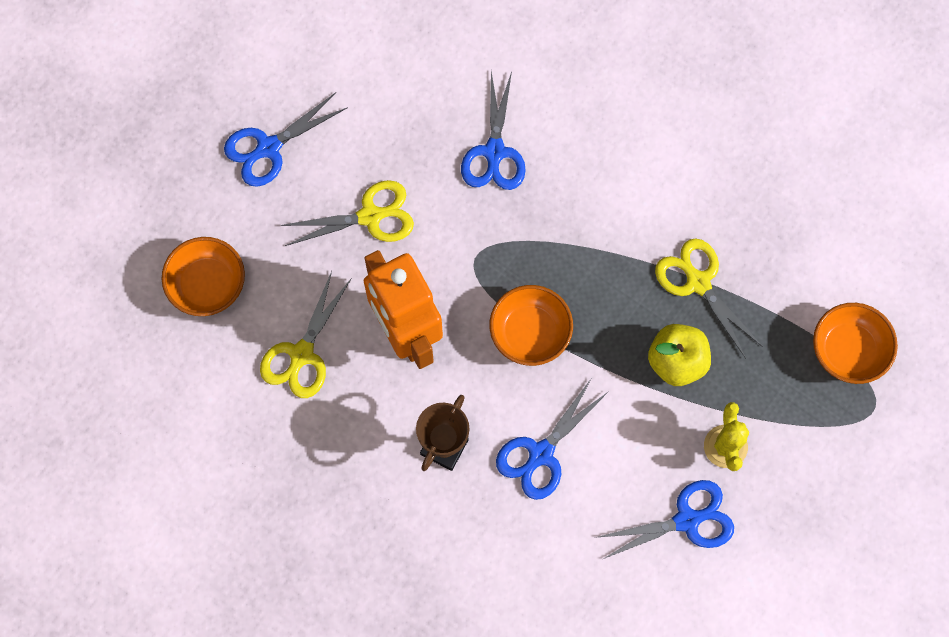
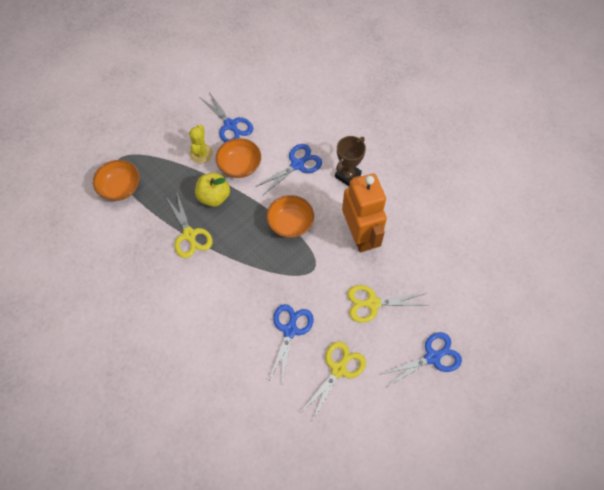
camera: 170 degrees left, 10 degrees down
orange bowl [162,237,245,316] -> orange bowl moved to [216,138,261,178]
yellow scissors [260,271,352,398] -> yellow scissors moved to [302,341,366,420]
blue scissors [595,480,734,559] -> blue scissors turned 120 degrees counterclockwise [199,92,253,143]

